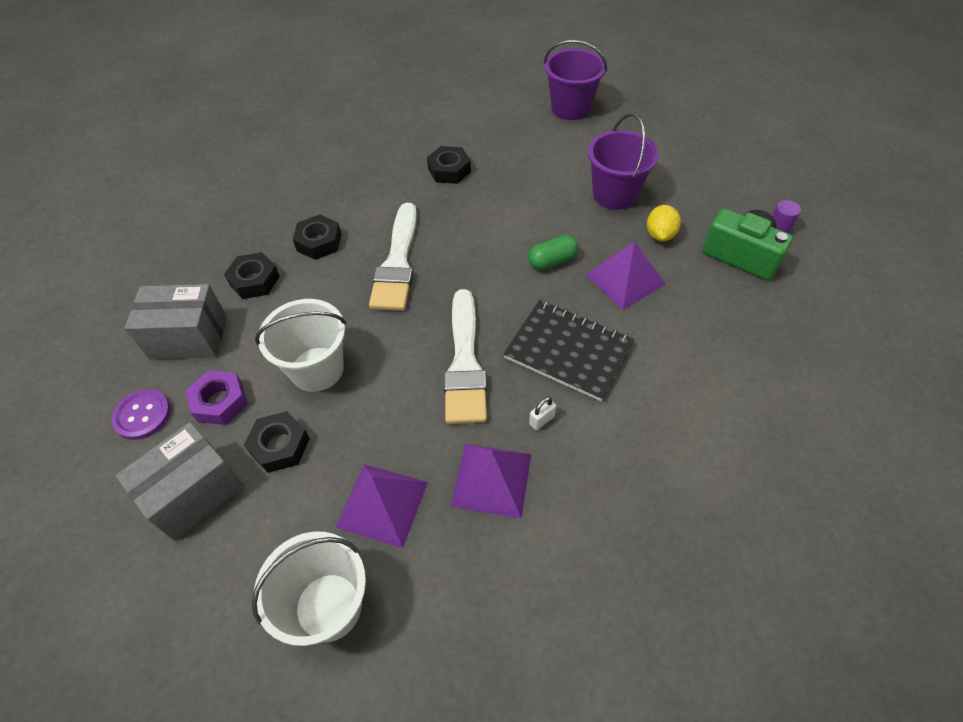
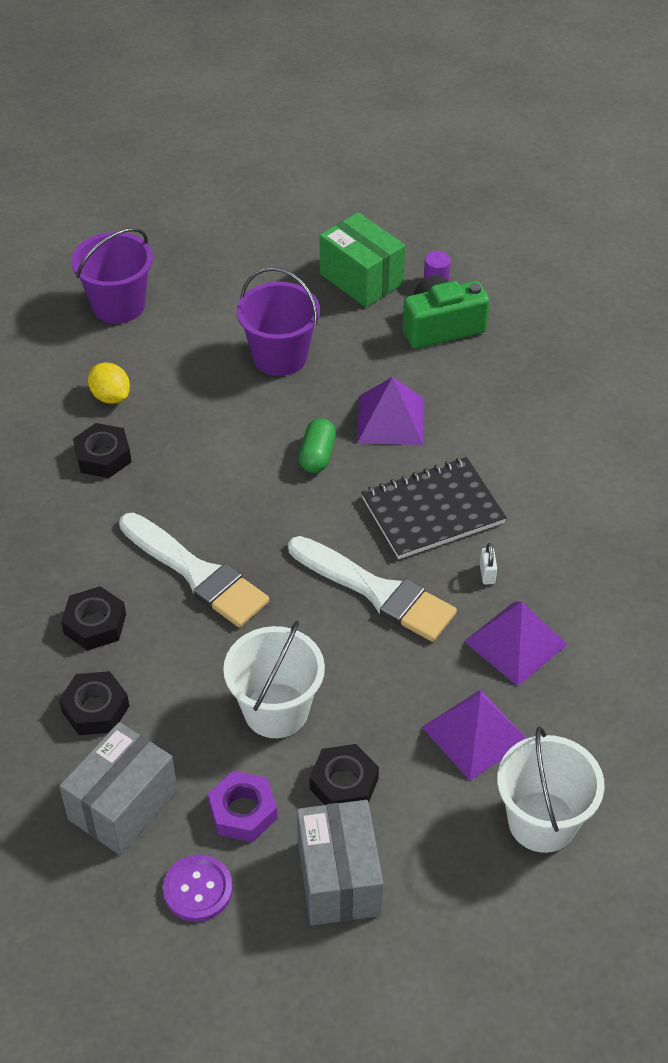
camera: 55 degrees left, 5 degrees down
yellow lemon [647,205,681,242] -> yellow lemon moved to [88,362,130,404]
none -> green box [320,212,405,307]

